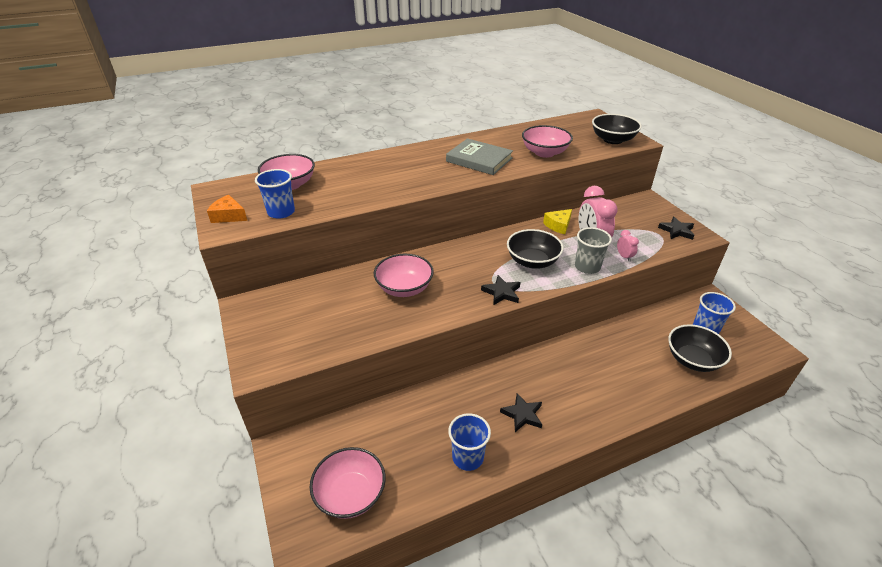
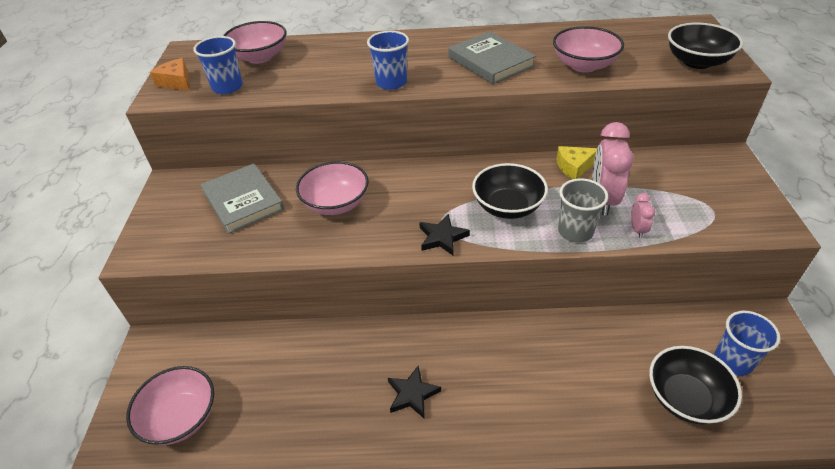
camera: 25 degrees right, 5 degrees up
blue cup [448,413,491,471] -> blue cup moved to [367,31,409,90]
black star [658,217,694,240] -> none
none -> grey book [200,164,284,234]

